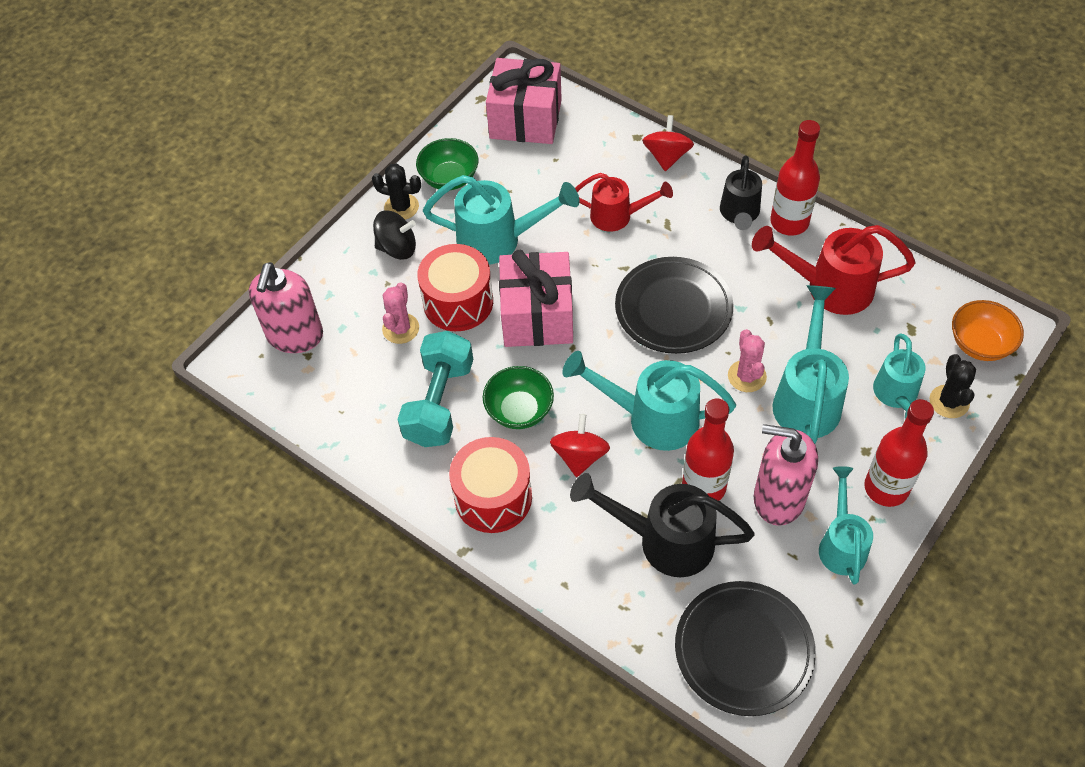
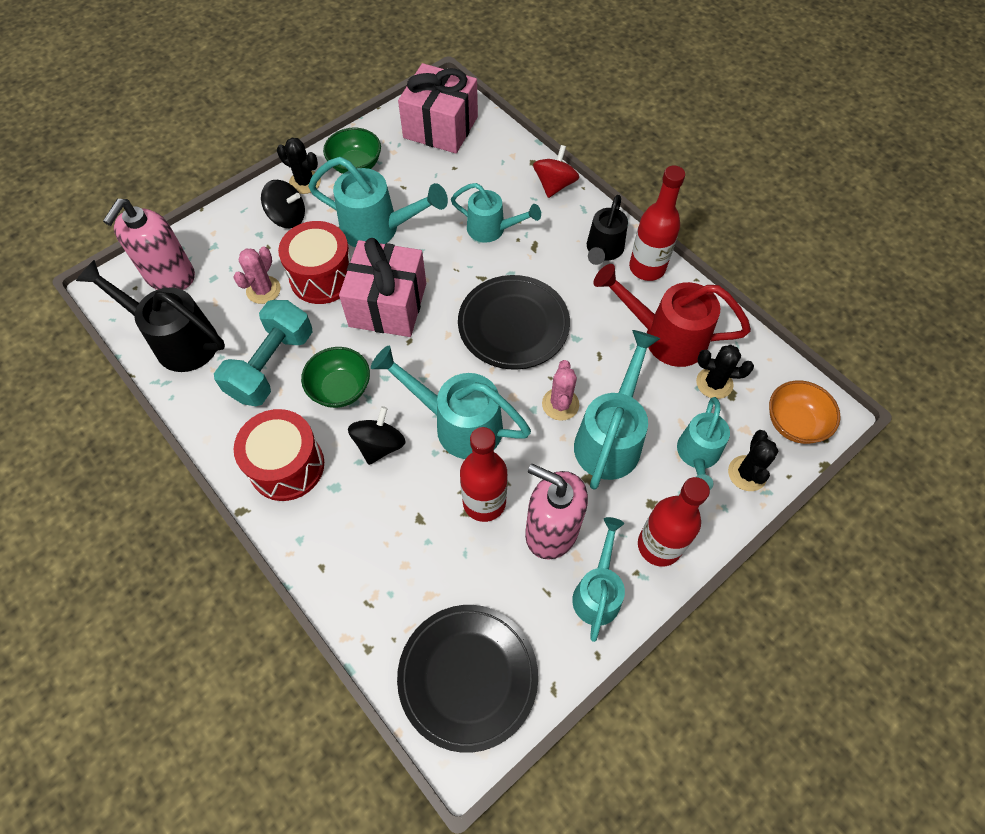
camera: 10 degrees right, 5 degrees up
red spinning top [550,414,610,477] -> black spinning top [348,406,405,465]
black watering can [570,473,755,577] -> black watering can moved to [76,260,225,372]
red watering can [575,173,673,232] -> turquoise watering can [451,183,541,243]
none -> black cactus [696,345,754,399]

